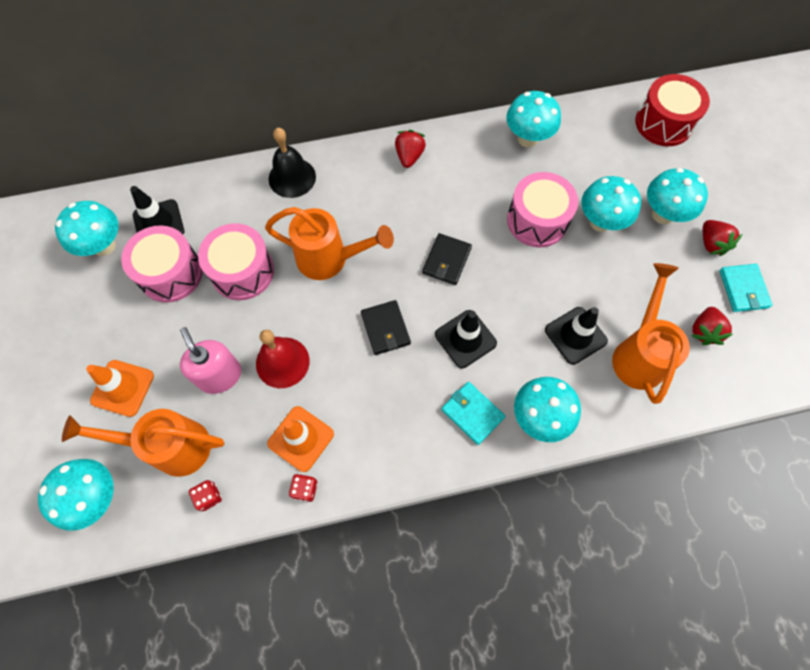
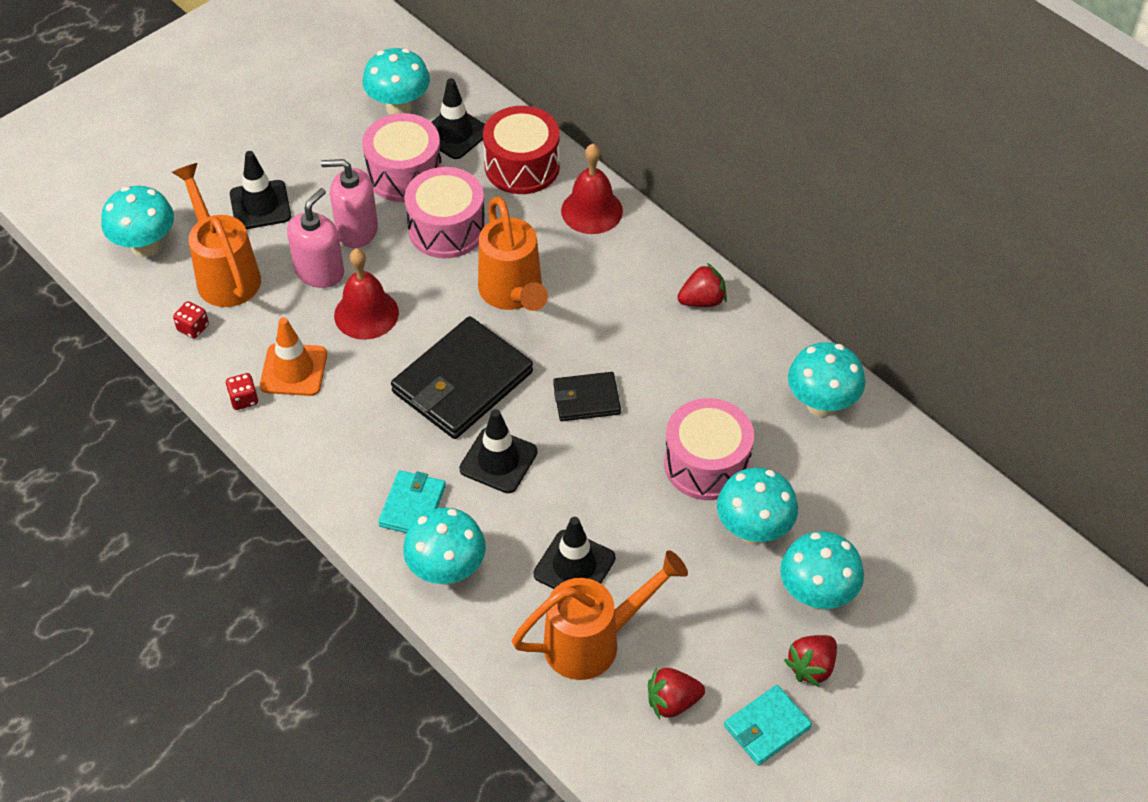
camera: 60 degrees right, 15 degrees down
orange traffic cone [86,360,154,417] -> black traffic cone [230,151,291,229]
black bell [269,128,316,198] -> red bell [561,144,623,234]
black wallet [361,300,411,355] -> black wallet [391,316,533,439], size x1.87
red drum [635,74,710,146] -> red drum moved to [483,106,560,194]
none -> pink soap dispenser [321,159,378,248]

